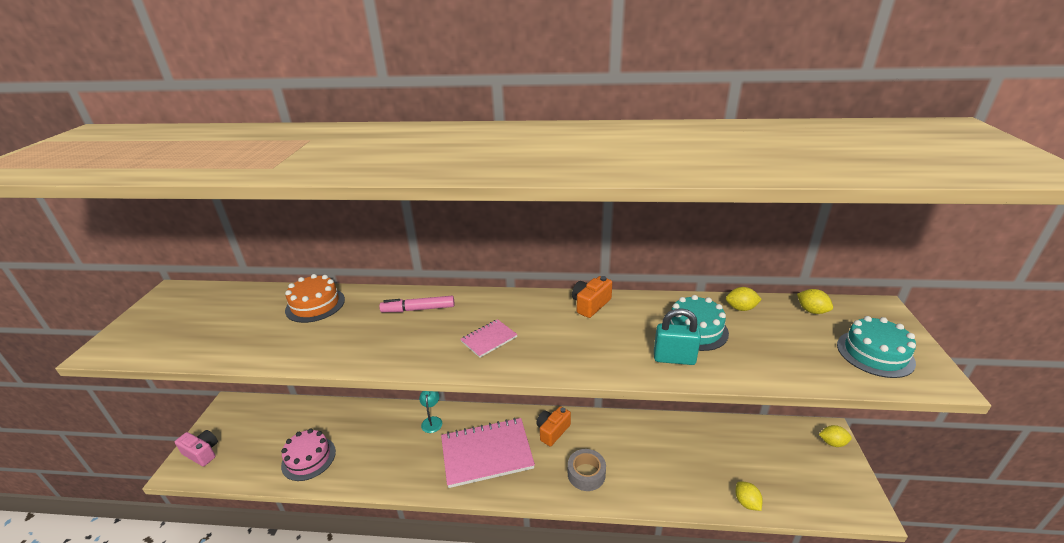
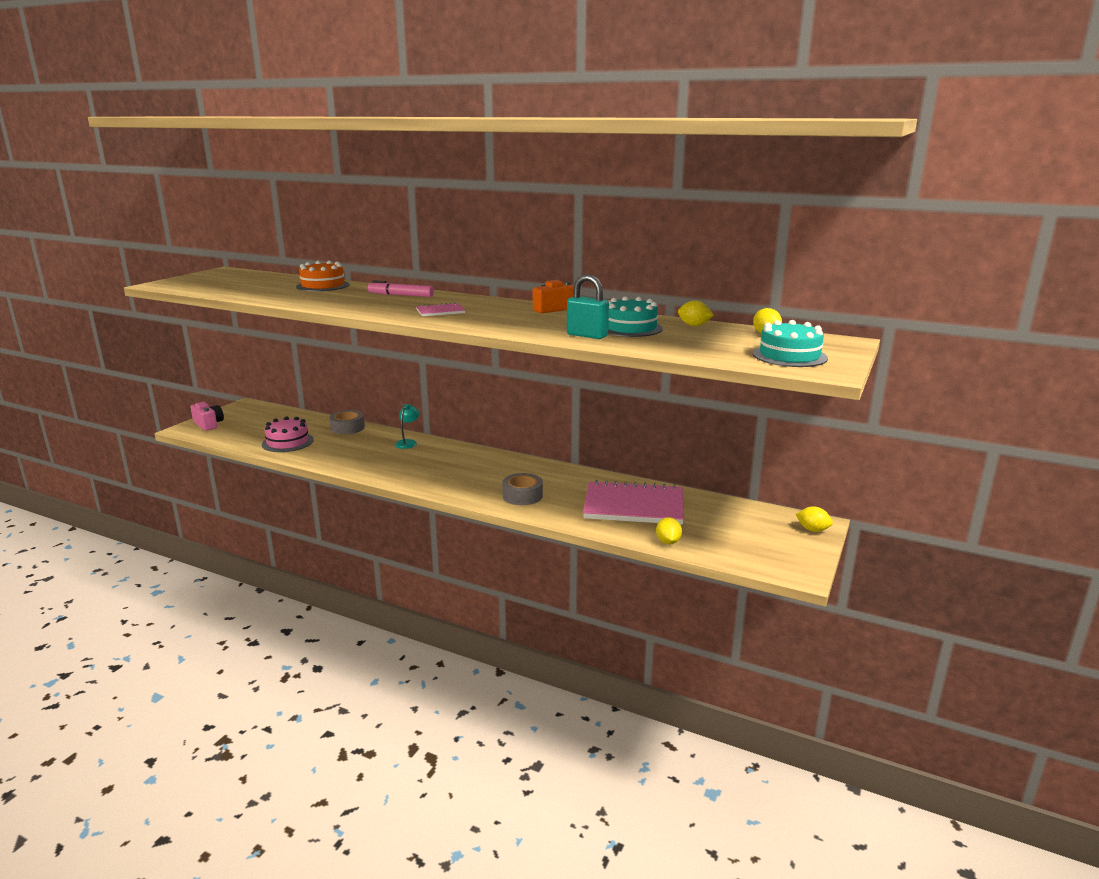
camera: 20 degrees right, 10 degrees down
pink notebook [441,418,535,488] -> pink notebook moved to [583,480,684,525]
orange camera [536,406,571,446] -> none
none -> grey tape [329,410,365,434]

